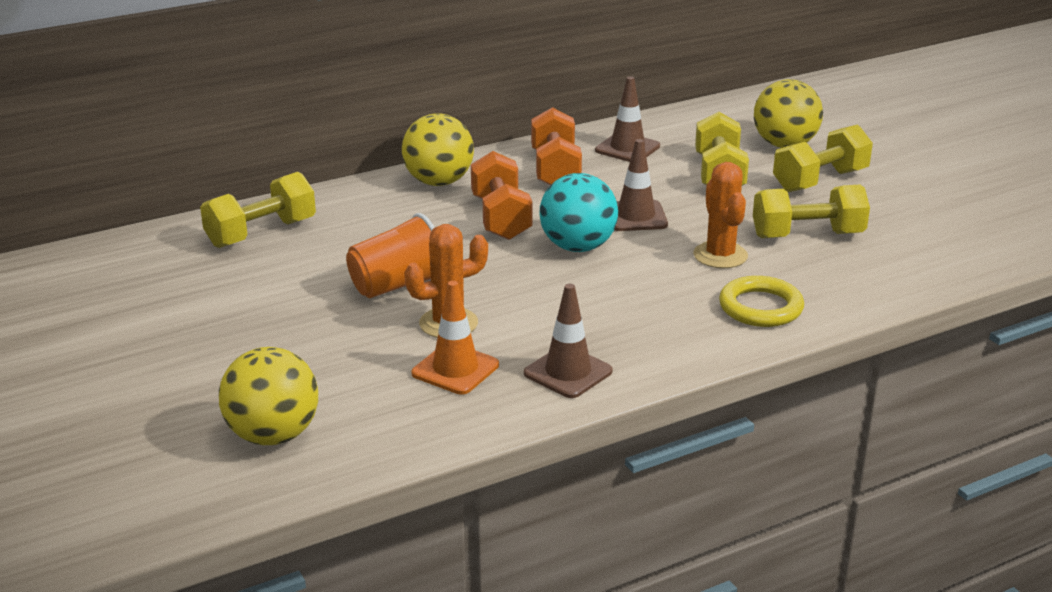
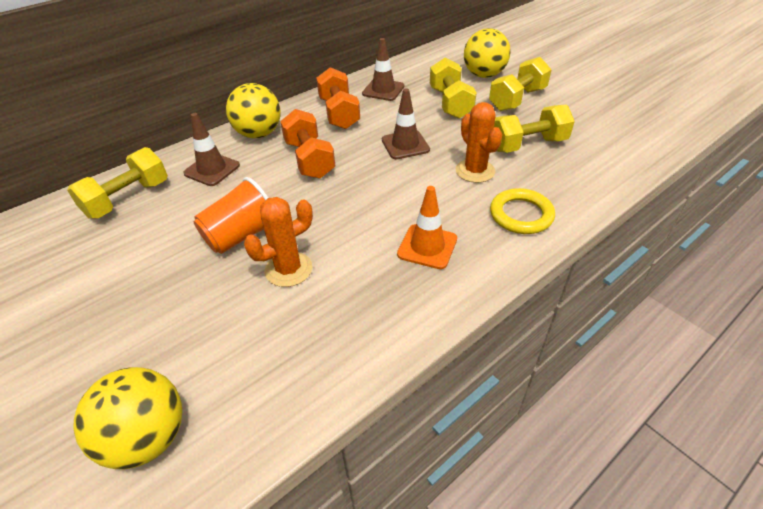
camera: 10 degrees left, 15 degrees up
orange traffic cone [412,281,499,394] -> orange traffic cone moved to [397,186,457,269]
brown traffic cone [524,284,613,398] -> brown traffic cone moved to [183,113,240,186]
turquoise ball [539,173,618,252] -> none

